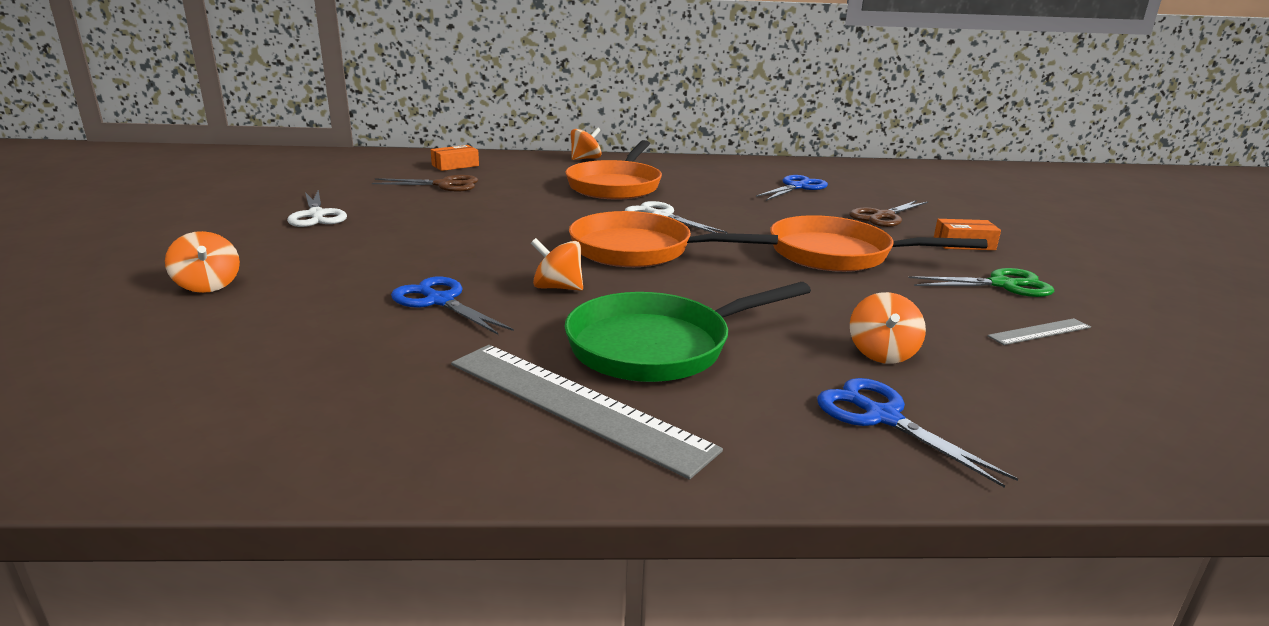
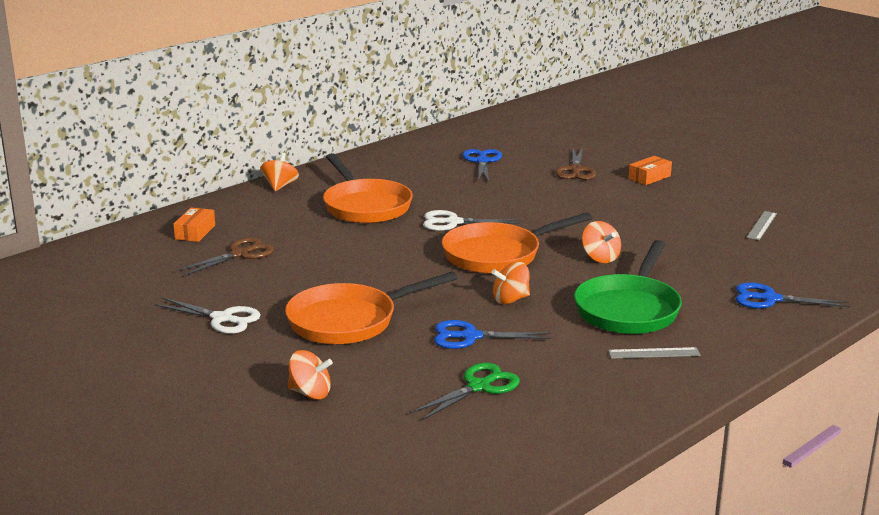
camera: 40 degrees left, 0 degrees up
grey ruler [451,345,723,479] -> grey ruler [608,347,701,359], size x0.47
orange pan [770,215,987,272] -> orange pan moved to [285,272,458,345]
orange spinning top [850,292,926,364] -> orange spinning top moved to [582,221,621,263]
green scissors [909,268,1054,297] -> green scissors moved to [411,363,520,420]

